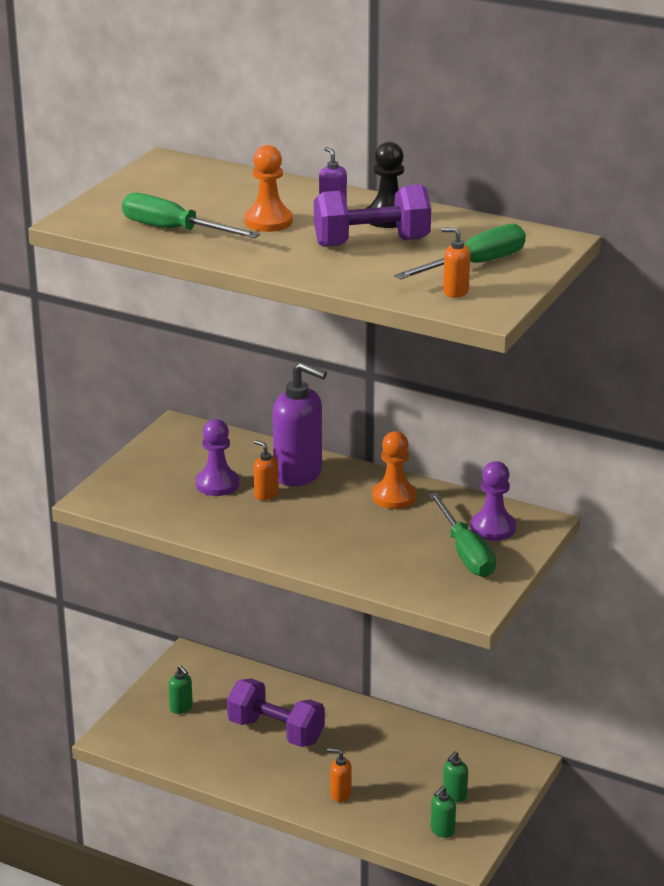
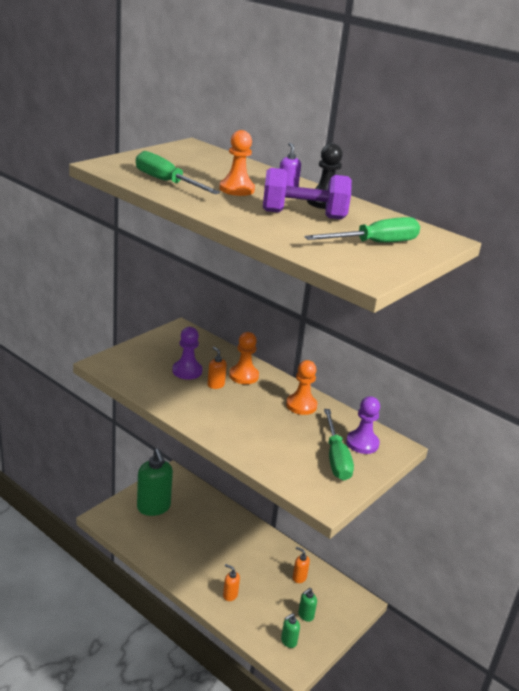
camera: 10 degrees right, 0 degrees up
green soap dispenser [168,665,193,714] -> green soap dispenser [137,448,173,516], size x2.18
purple dumbbell [227,678,325,747] -> none
purple soap dispenser [273,362,327,486] -> orange pawn [229,332,259,384]
orange soap dispenser [441,228,470,298] -> orange soap dispenser moved to [293,547,310,583]

